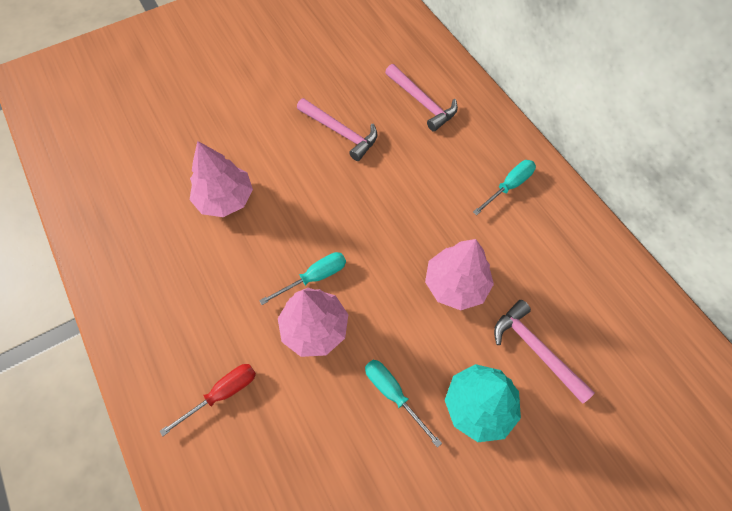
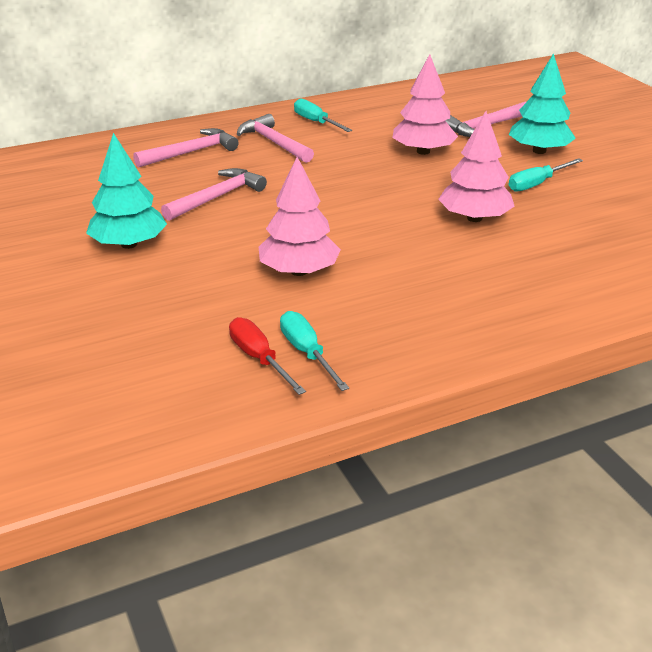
camera: 85 degrees left, 30 degrees down
red screwdriver [160,364,256,437] -> red screwdriver moved to [229,317,306,395]
turquoise screwdriver [259,252,346,305] -> turquoise screwdriver moved to [280,311,349,391]
none -> turquoise tree [86,133,167,249]
none -> pink hammer [237,114,314,163]

